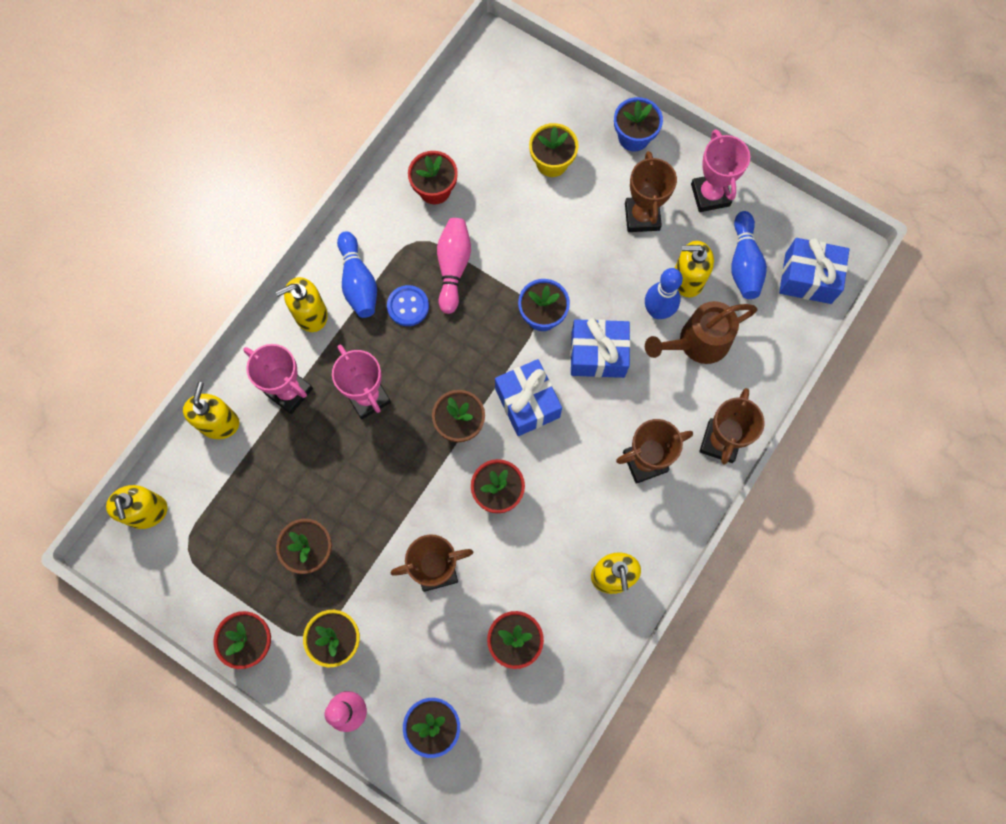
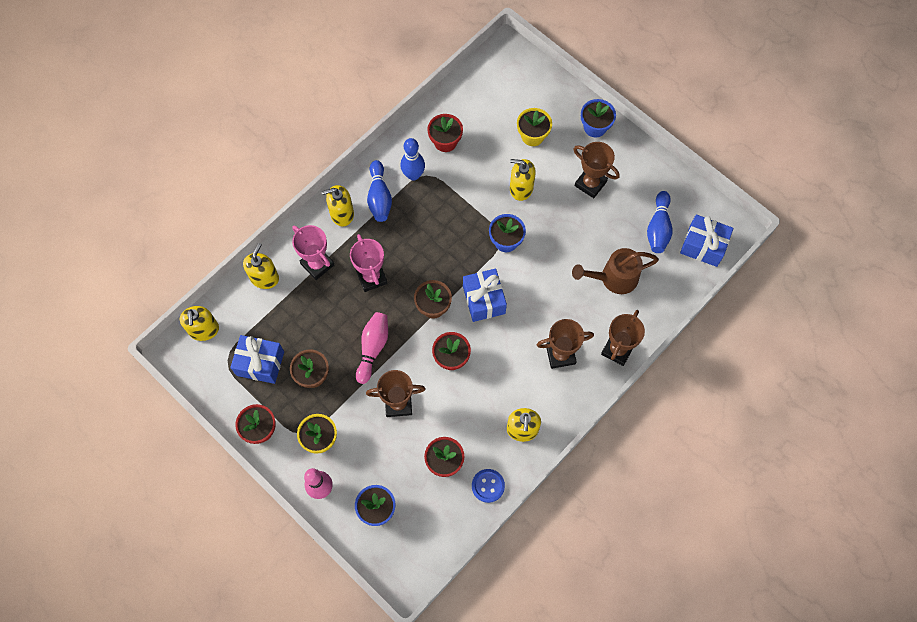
camera: 10 degrees right, 5 degrees down
blue button [387,285,429,326] -> blue button moved to [472,469,505,503]
pink bowling pin [437,218,471,314] -> pink bowling pin moved to [356,312,388,384]
blue gift [570,318,630,378] -> blue gift moved to [230,335,284,384]
brown trophy [625,151,677,232] -> brown trophy turned 60 degrees counterclockwise [573,142,620,198]
blue bowling pin [645,268,683,319] -> blue bowling pin moved to [401,138,425,181]
yellow soap dispenser [675,241,714,297] -> yellow soap dispenser moved to [510,159,536,201]
pink trophy [691,129,750,212] -> none

